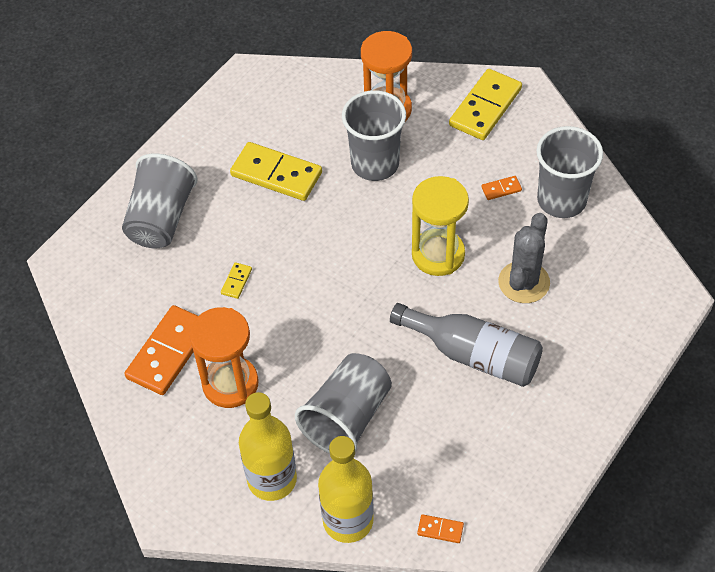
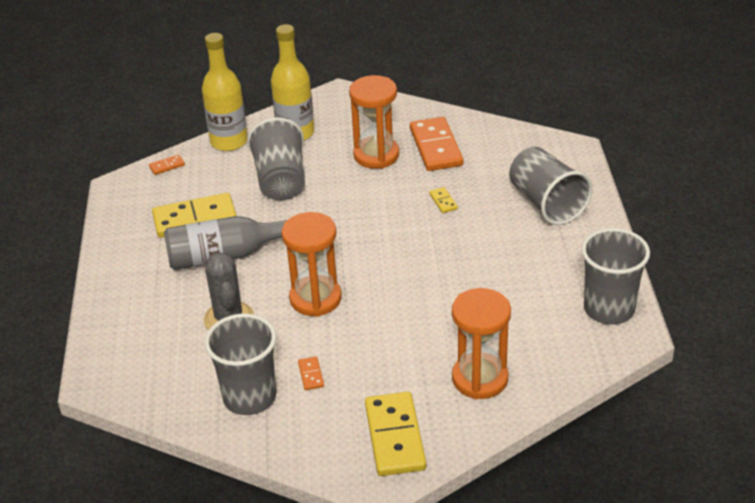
camera: 140 degrees right, 15 degrees down
yellow domino [230,142,322,201] -> yellow domino moved to [152,193,236,238]
grey cup [342,90,406,181] -> grey cup moved to [581,228,650,325]
yellow hourglass [412,176,469,276] -> orange hourglass [282,212,342,317]
orange domino [481,176,522,200] -> orange domino turned 45 degrees counterclockwise [298,357,324,390]

